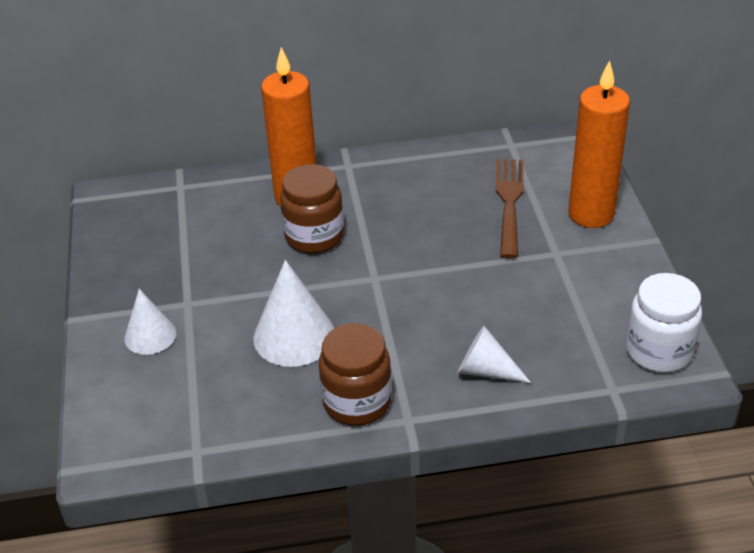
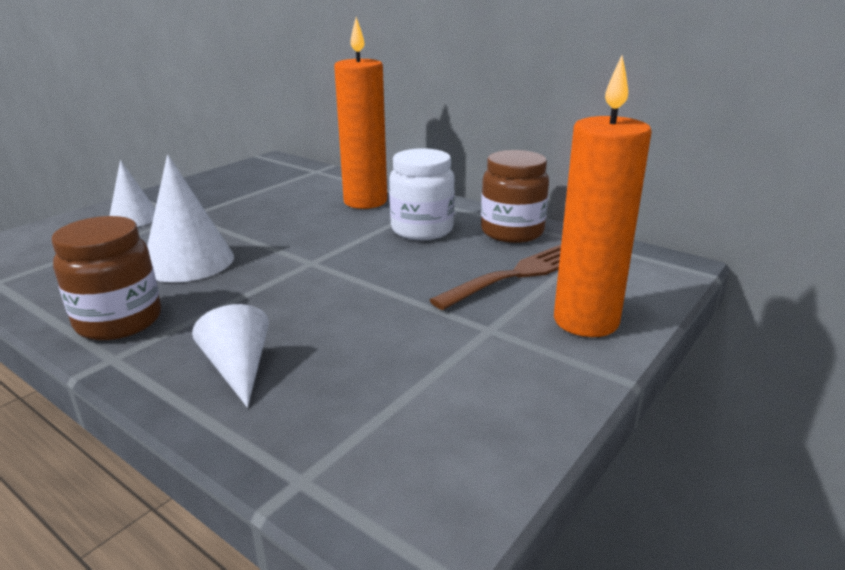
camera: 45 degrees right, 15 degrees down
brown jar [280,164,344,253] -> brown jar moved to [481,150,549,243]
white jar [626,273,702,373] -> white jar moved to [389,148,455,240]

